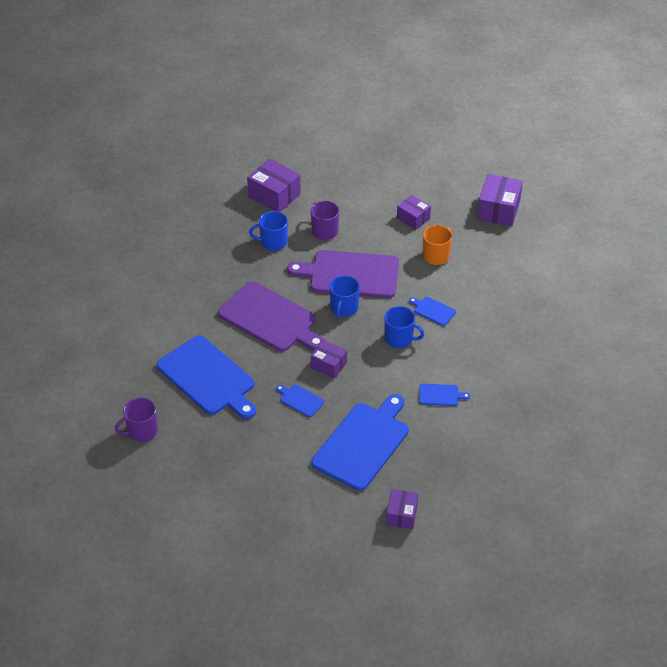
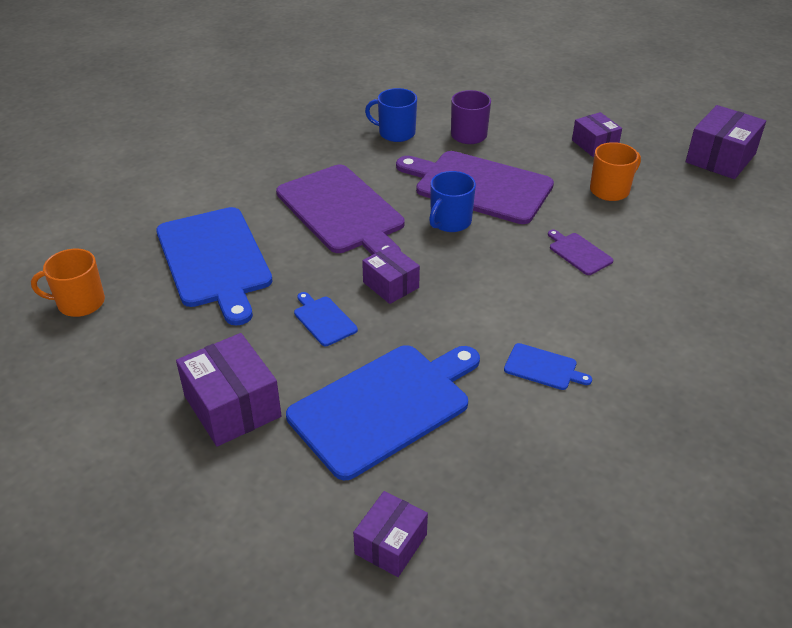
camera: 20 degrees right, 5 degrees down
purple mug [115,397,158,442] -> orange mug [31,249,105,317]
purple box [247,159,301,212] -> purple box moved to [176,333,282,447]
blue mug [384,306,424,348] -> none
blue cutting board [409,297,456,326] -> purple cutting board [548,229,613,275]

